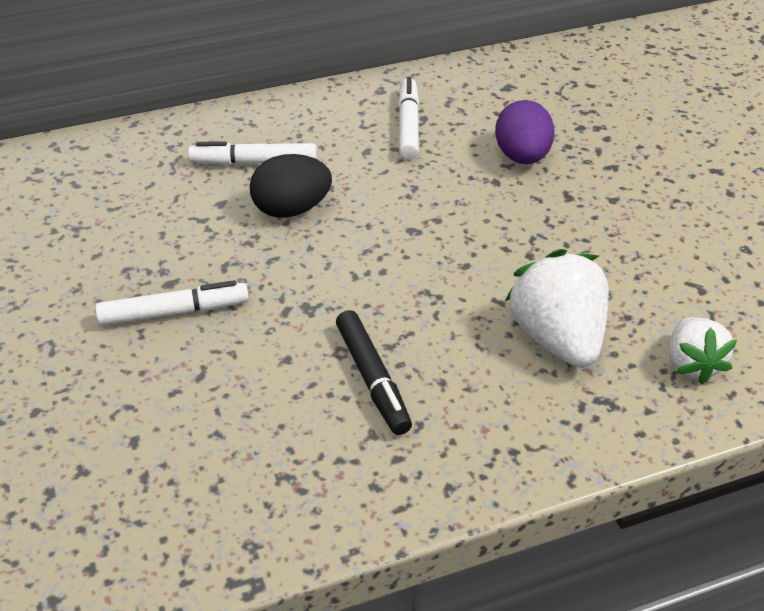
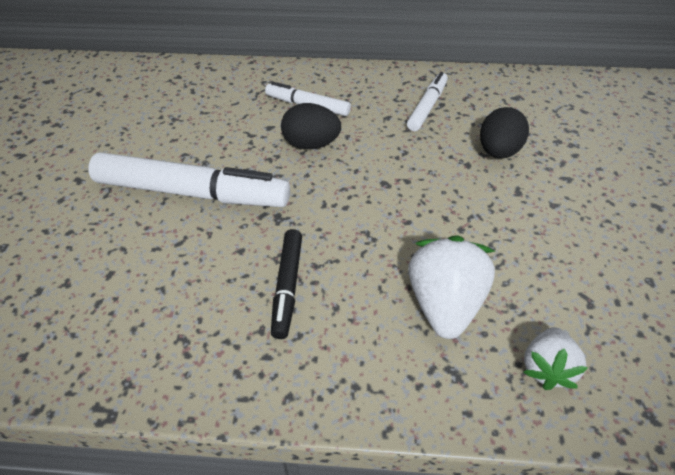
camera: 25 degrees right, 5 degrees up
white marker [95,280,249,326] -> white marker [88,152,290,207], size x1.89
purple egg [495,100,555,164] -> black egg [480,107,529,159]

